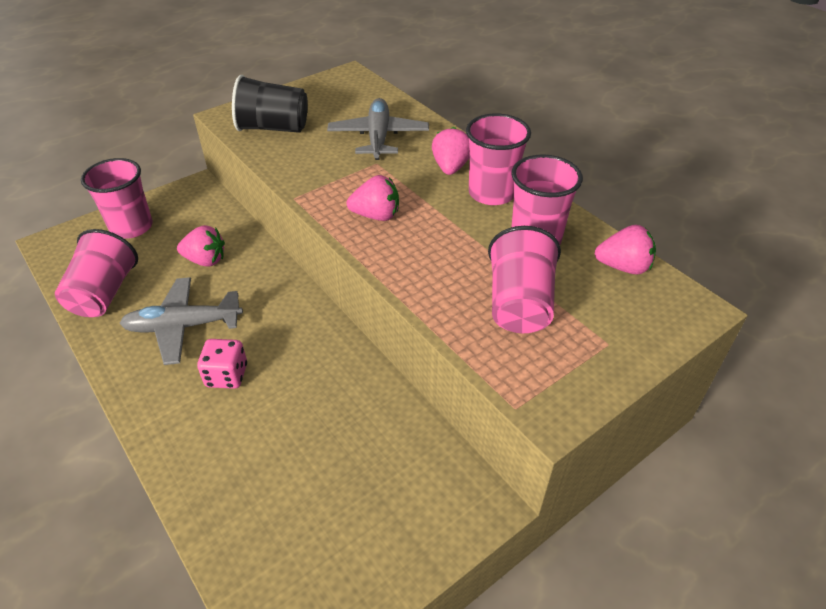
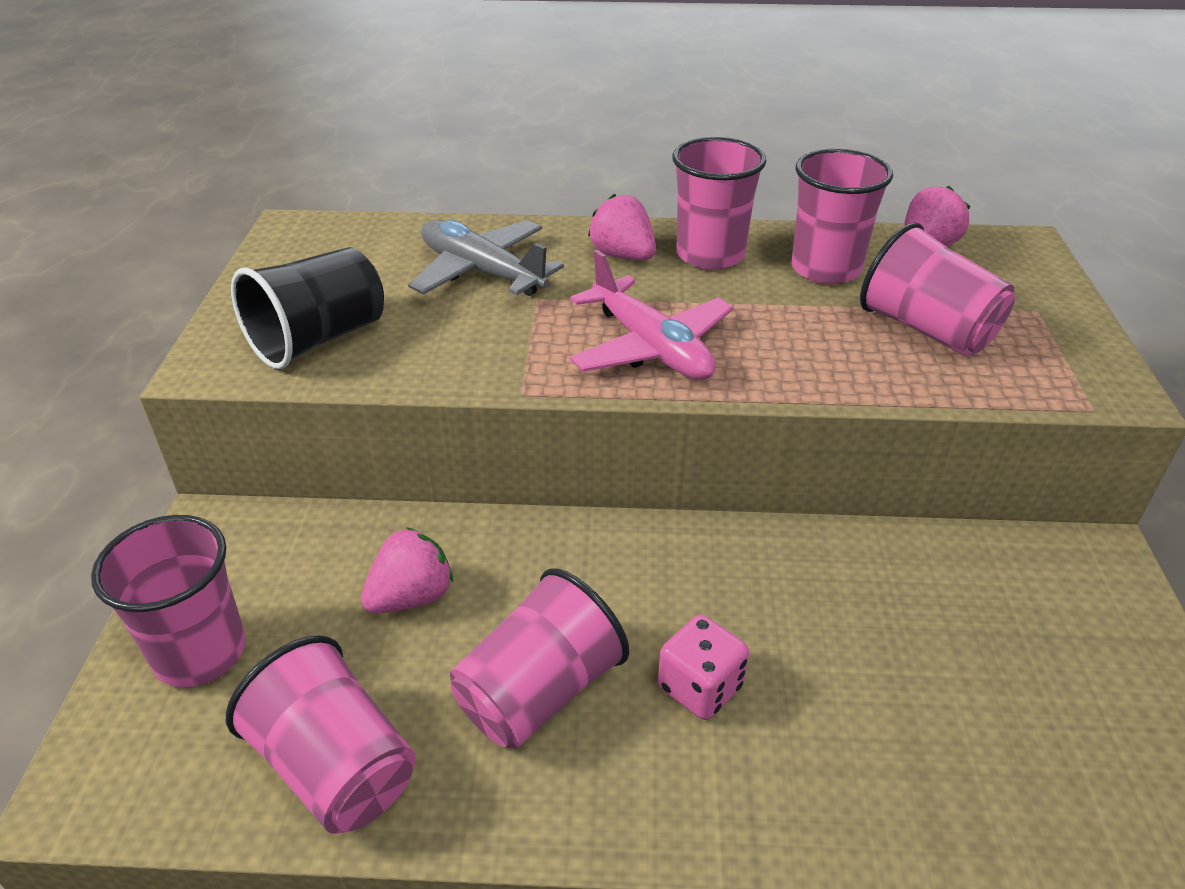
camera: 50 degrees left, 5 degrees down
grey plane [120,277,243,365] -> pink cup [450,568,629,749]
pink strawberry [347,175,399,221] -> pink plane [569,250,733,380]

